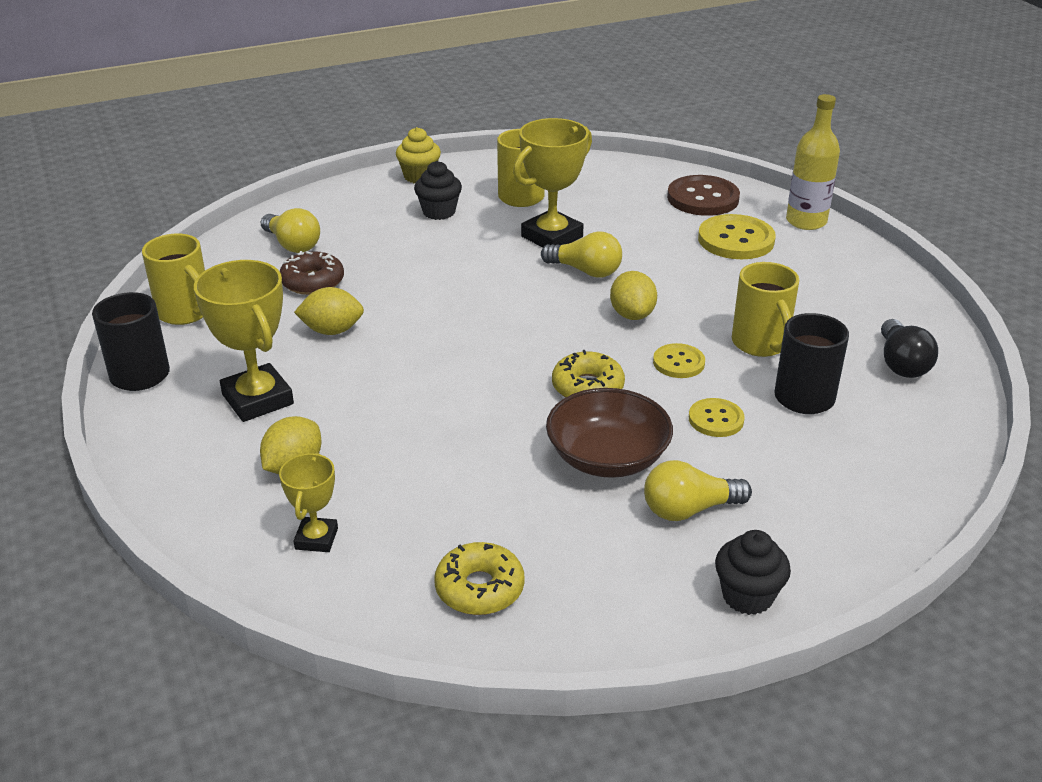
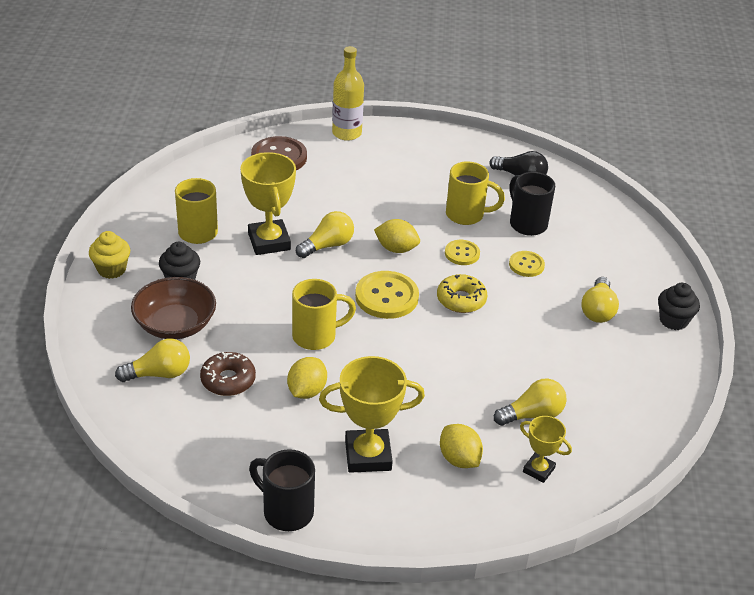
camera: 65 degrees left, 5 degrees up
yellow mug [142,234,205,325] -> yellow mug moved to [292,279,356,350]
yellow donut [435,542,525,615] -> none
brown bowl [546,388,673,478] -> brown bowl moved to [131,277,216,339]
yellow button [698,214,776,259] -> yellow button moved to [355,271,419,319]
none -> yellow light bulb [494,379,567,426]

